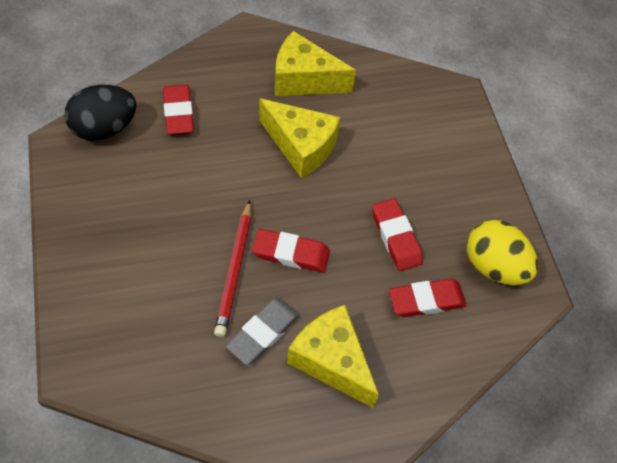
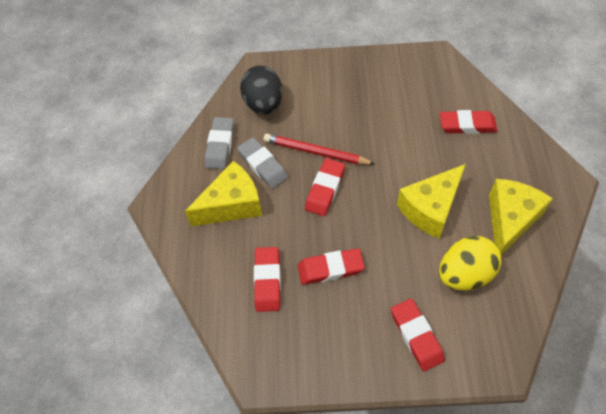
camera: 110 degrees right, 0 degrees up
black egg [64,85,137,141] -> black egg moved to [240,65,282,115]
yellow egg [467,220,538,285] -> yellow egg moved to [439,236,501,290]
none -> grey eraser [205,117,234,169]
none -> red eraser [391,299,445,371]

